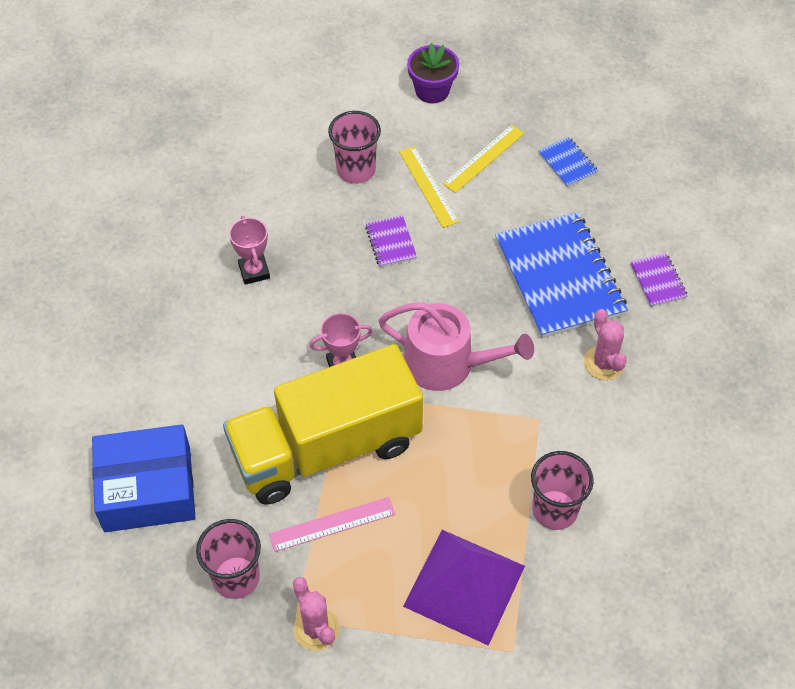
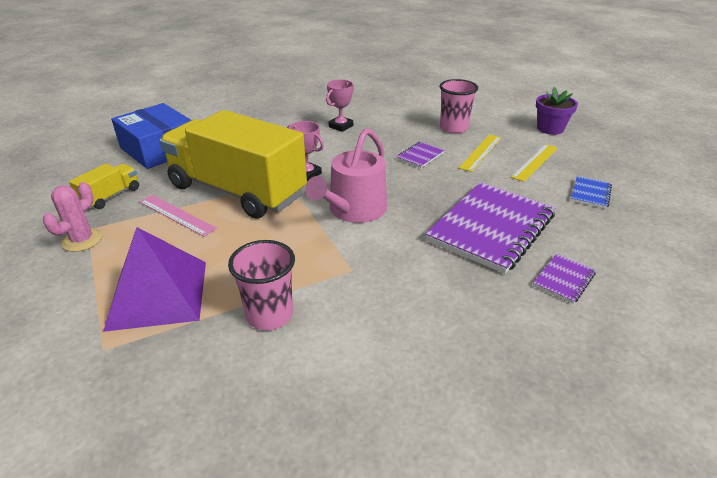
camera: 55 degrees right, 20 degrees down
pink cup [196,519,261,599] -> yellow truck [69,164,139,209]
pink watering can [378,302,534,391] -> pink watering can turned 45 degrees clockwise [305,128,387,223]
yellow ruler [443,125,524,193] -> yellow ruler turned 60 degrees counterclockwise [511,144,558,182]
blue notebook [495,212,628,338] -> purple notebook [425,182,555,274]
pink cactus [584,309,627,380] -> none

